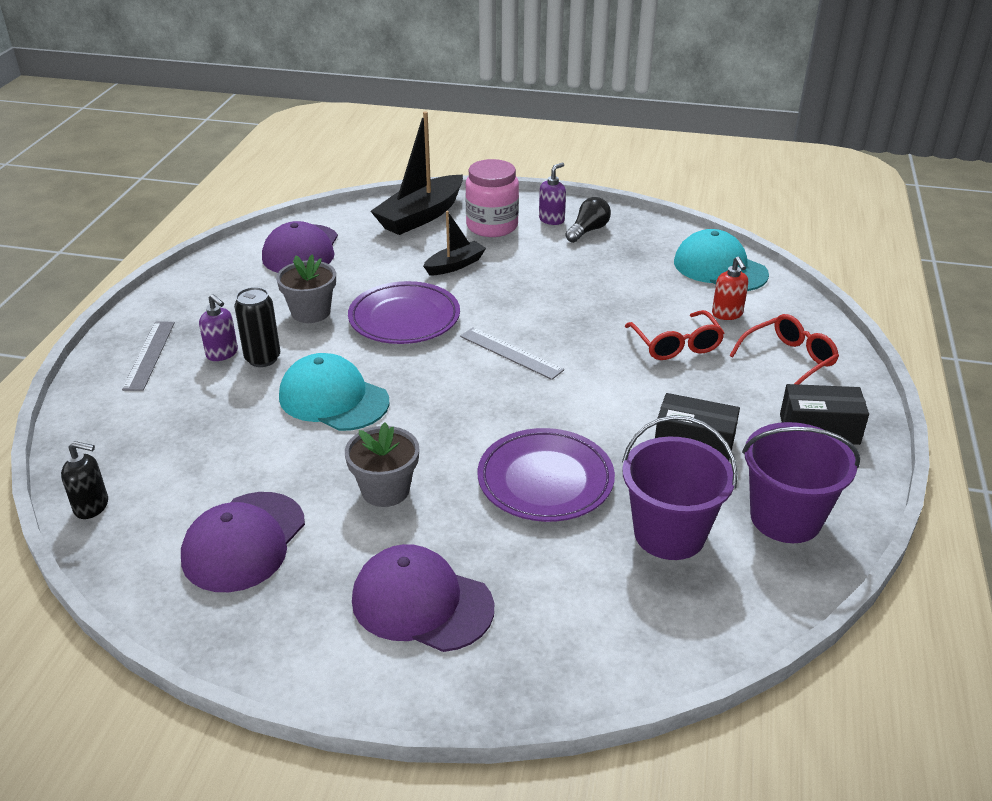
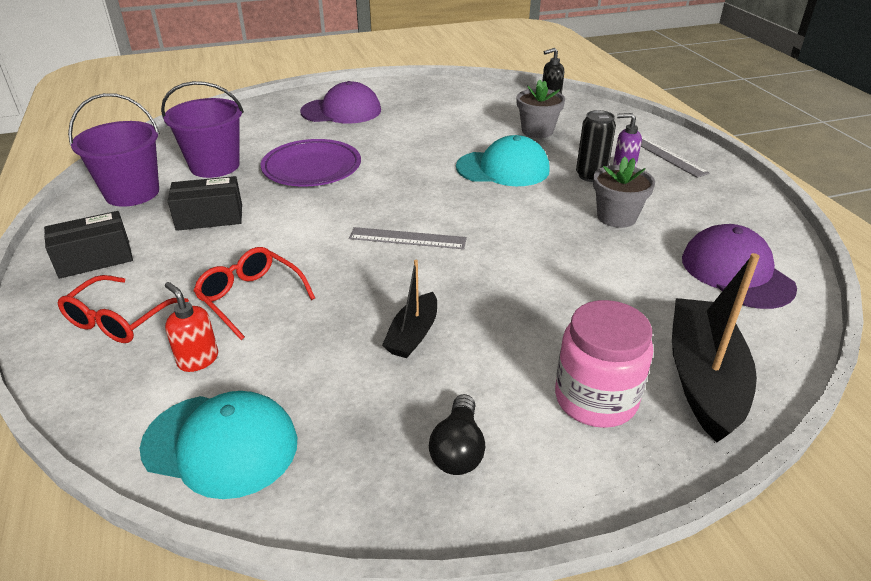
camera: 150 degrees right, 0 degrees up
purple cap [181,492,305,592] -> none
grey flower pot [345,422,419,507] -> grey flower pot moved to [517,79,565,138]
purple plate [348,281,460,344] -> none
black boat [423,211,486,275] -> black boat moved to [382,260,437,358]
purple soap dispenser [539,162,566,225] -> none

